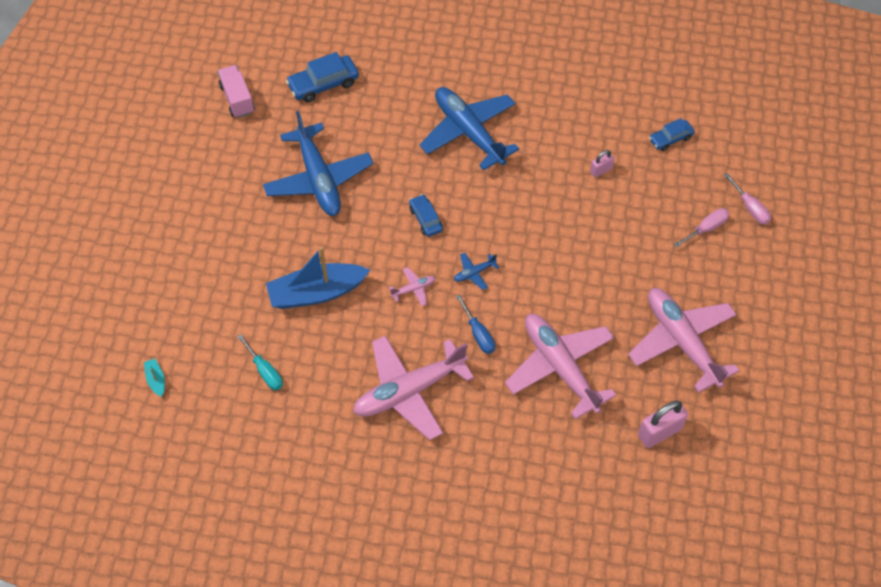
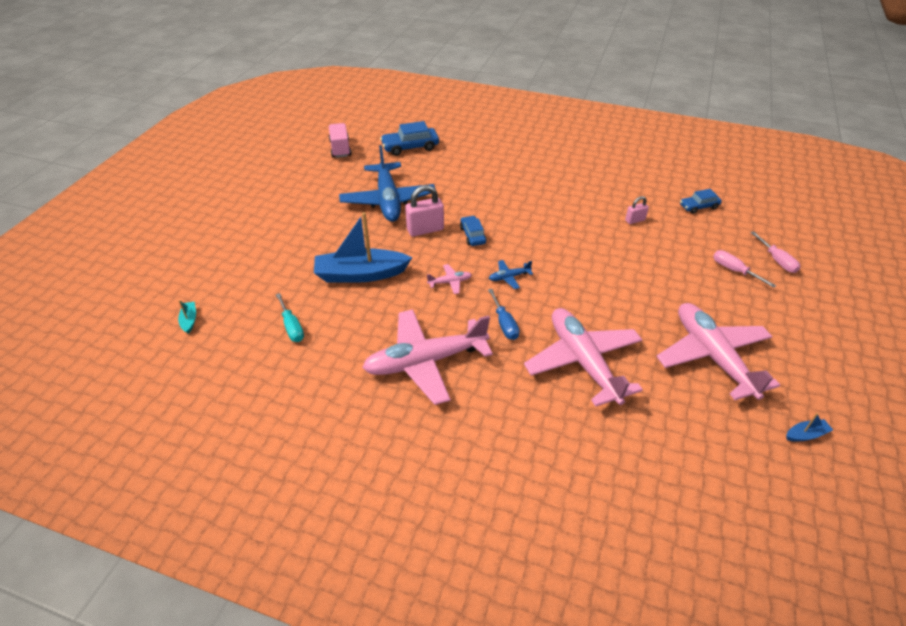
camera: 10 degrees right, 15 degrees down
blue plane [419,87,519,171] -> none
pink padlock [638,400,688,448] -> pink padlock moved to [405,185,444,237]
pink screwdriver [674,208,729,248] -> pink screwdriver turned 105 degrees counterclockwise [713,250,776,288]
none -> blue boat [786,413,833,441]

